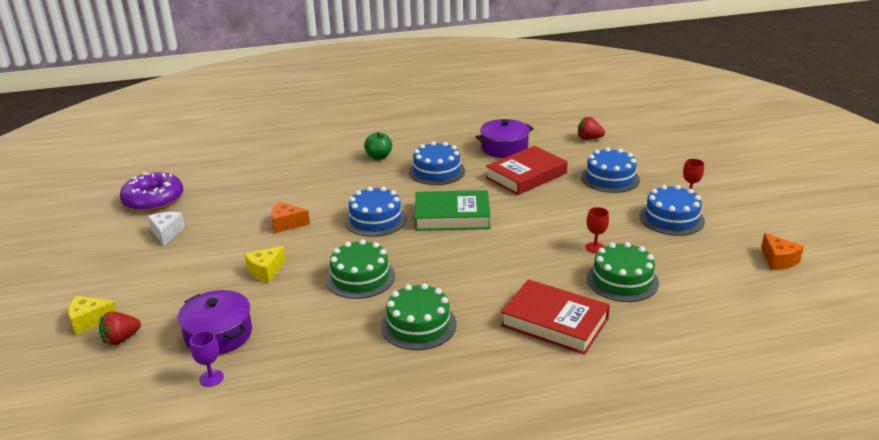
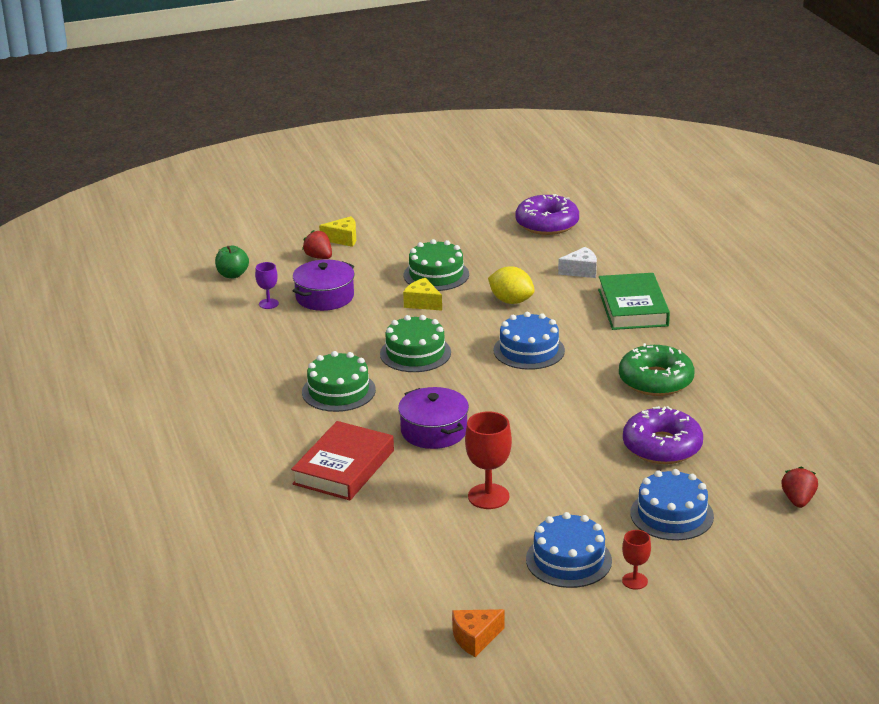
camera: 85 degrees right, 0 degrees up
yellow cheese [68,296,117,335] -> yellow cheese turned 105 degrees clockwise [319,216,356,247]
white cheese [148,212,185,246] -> white cheese moved to [558,247,597,278]
orange cheese [271,202,310,233] -> yellow lemon [488,267,535,304]
green apple [364,132,392,160] -> green apple moved to [215,246,249,278]
blue cake [409,141,465,185] -> green donut [619,343,694,396]
green book [415,190,491,231] -> green book moved to [598,273,670,330]
purple pot [476,119,534,158] -> purple pot moved to [398,387,469,449]
red book [486,146,568,195] -> purple donut [623,406,703,464]
red goblet [585,207,609,253] -> red goblet [465,411,512,509], size x1.74
green cake [587,242,659,302] -> green cake moved to [404,239,469,291]

